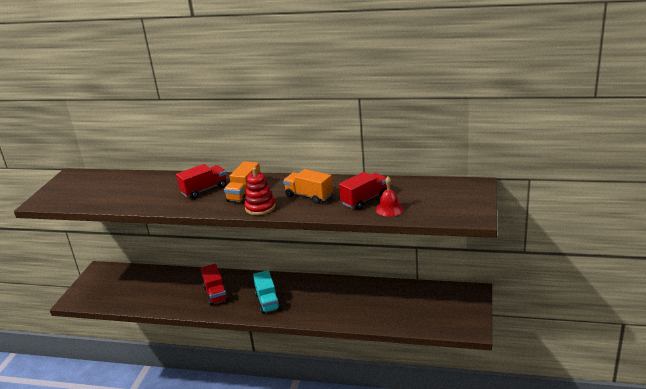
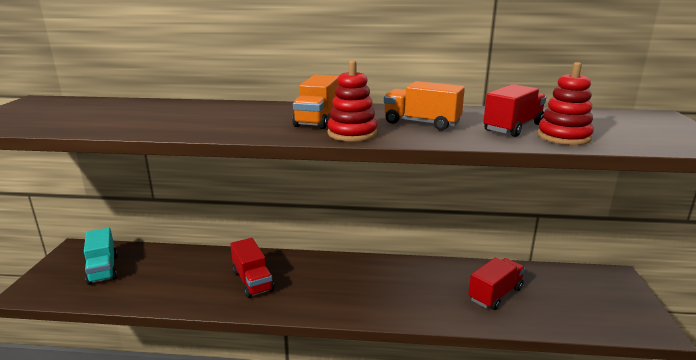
camera: 10 degrees left, 5 degrees down
red truck [176,164,226,199] -> red truck moved to [468,257,525,310]
turquoise truck [253,270,281,314] -> turquoise truck moved to [84,228,117,285]
red bell [376,177,404,216] -> red stacking toy [537,62,594,145]

